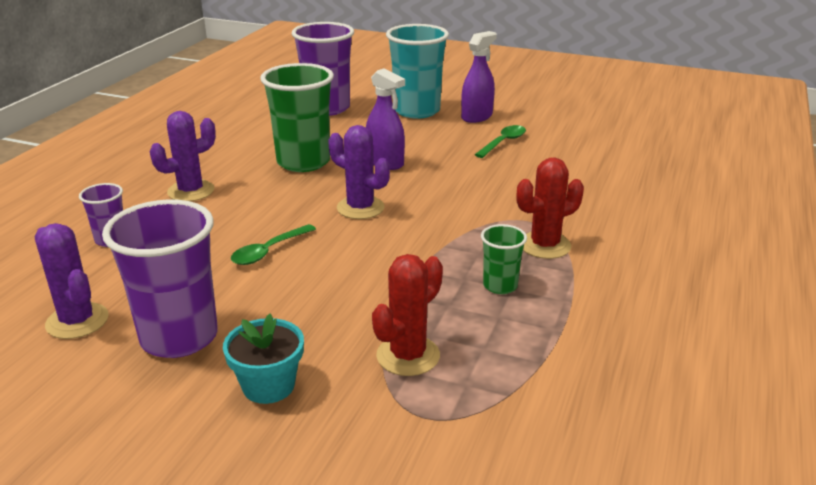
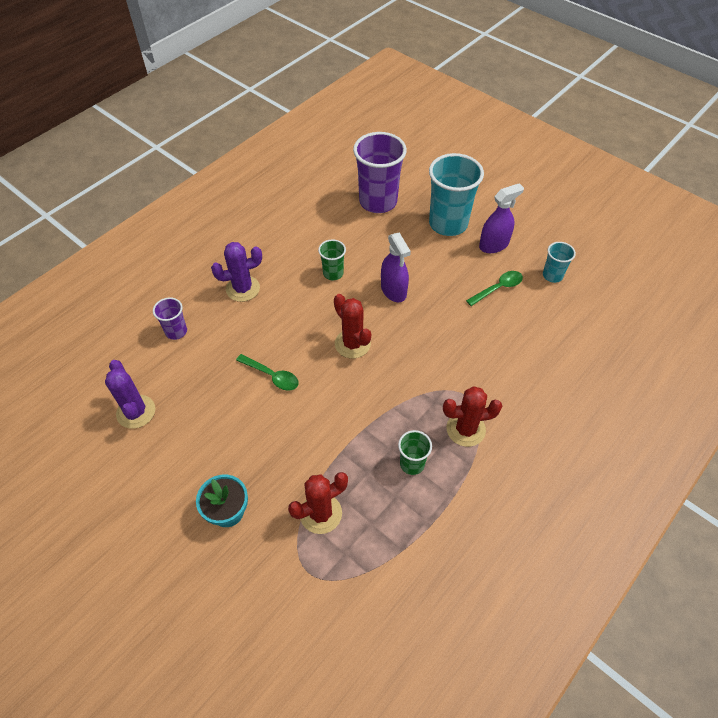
camera: 20 degrees right, 25 degrees up
purple cup [102,199,218,358] -> none
green spoon [231,224,316,265] -> green spoon turned 120 degrees counterclockwise [236,354,299,391]
green cup [260,63,334,172] -> green cup [318,239,346,280], size x0.50
purple cactus [328,125,390,219] -> red cactus [334,294,371,358]
none -> turquoise cup [543,242,576,283]

